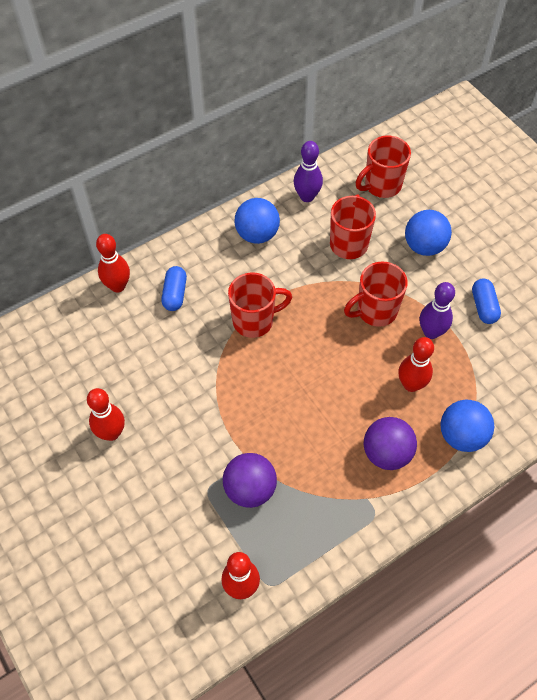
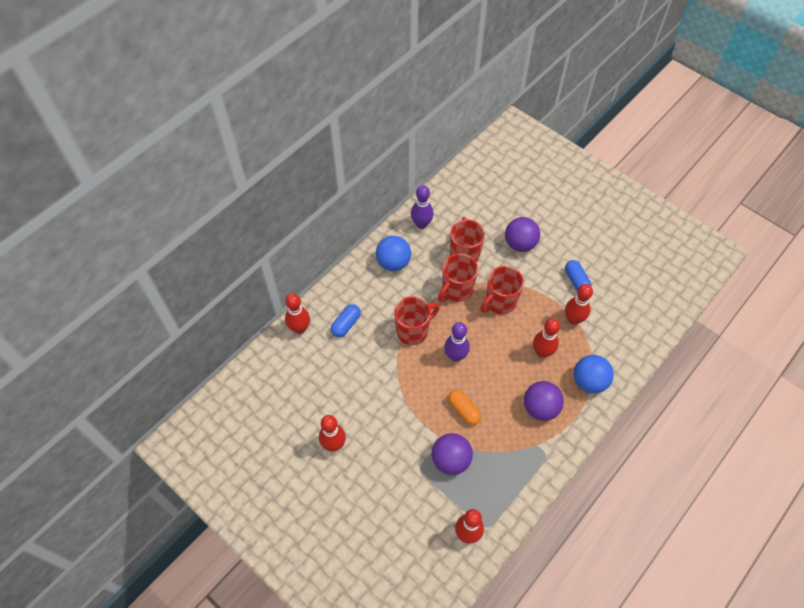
camera: 15 degrees left, 0 degrees up
blue capsule [161,266,187,311] -> blue capsule turned 45 degrees clockwise [331,304,361,337]
red mug [356,135,411,198] -> red mug moved to [438,253,478,302]
blue ball [405,210,452,256] -> purple ball [505,217,540,252]
purple bowling pin [420,282,455,339] -> purple bowling pin moved to [444,322,470,362]
none -> orange capsule [448,390,481,425]
none -> red bowling pin [565,284,593,325]

